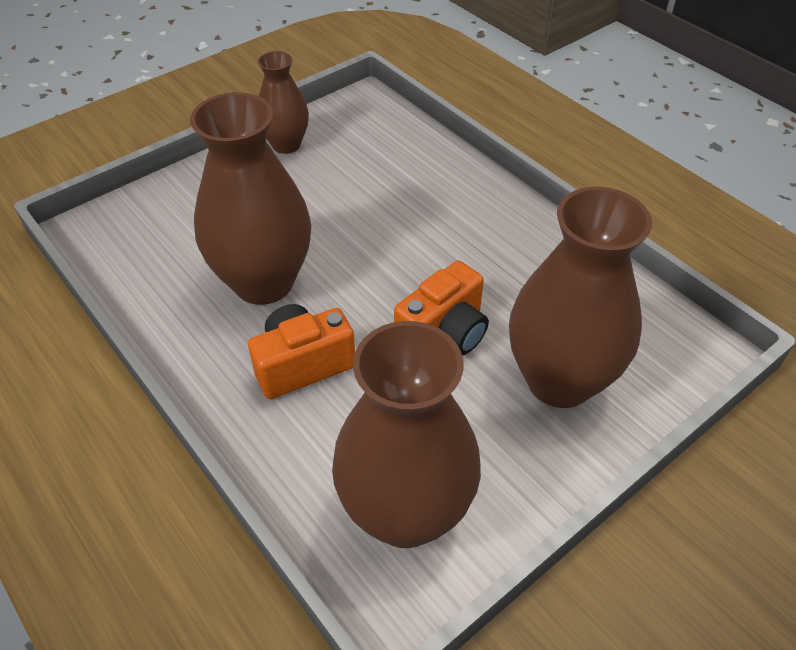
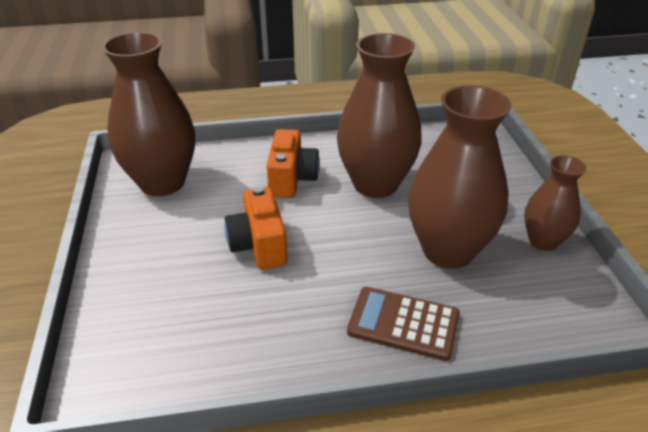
camera: 120 degrees right, 10 degrees down
brown vase [509,187,652,408] -> brown vase moved to [408,85,511,269]
none -> brown calculator [347,287,460,361]

